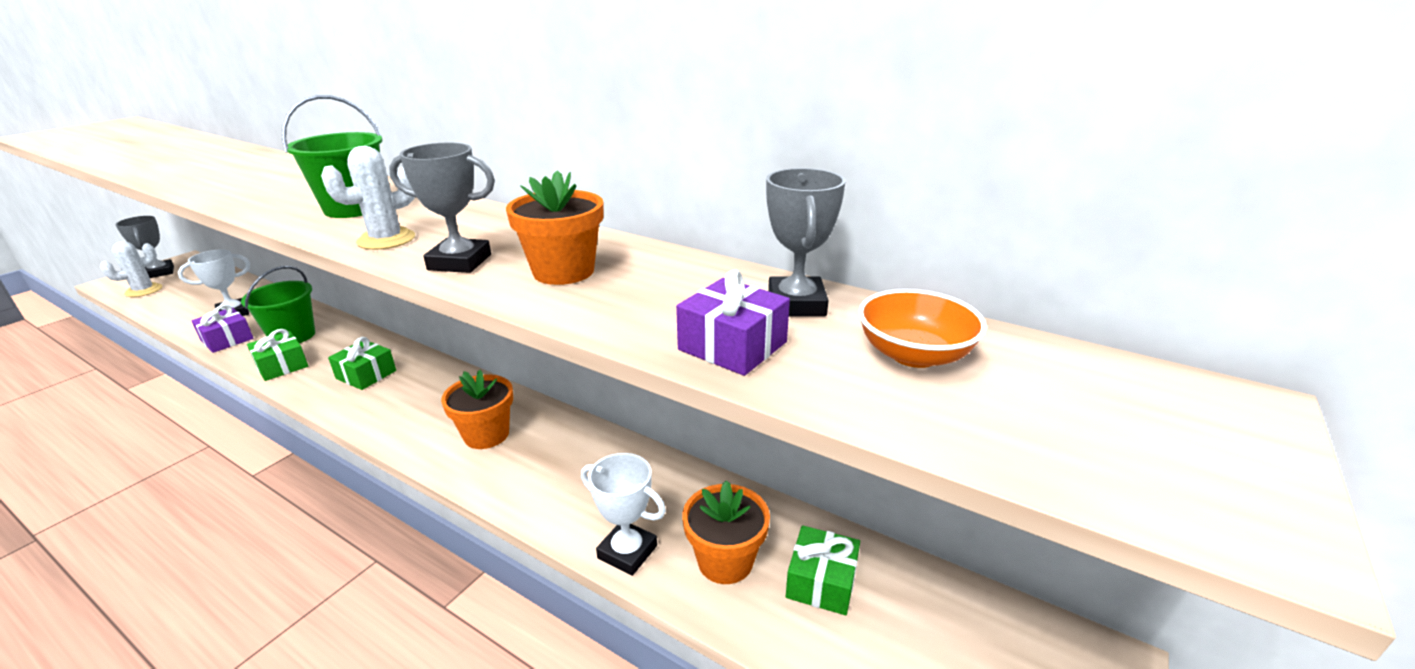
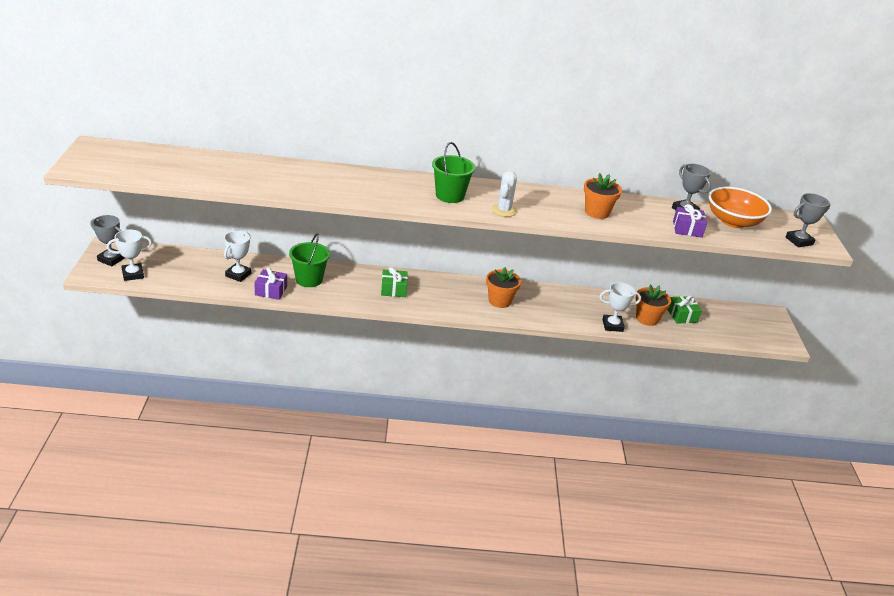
camera: 35 degrees left, 5 degrees up
white cactus [100,241,162,297] -> white trophy [107,229,152,281]
green gift [247,329,308,381] -> none
grey trophy [389,143,495,273] -> grey trophy moved to [786,193,830,247]
orange bowl [858,289,987,368] -> orange bowl [708,187,772,228], size x1.63

